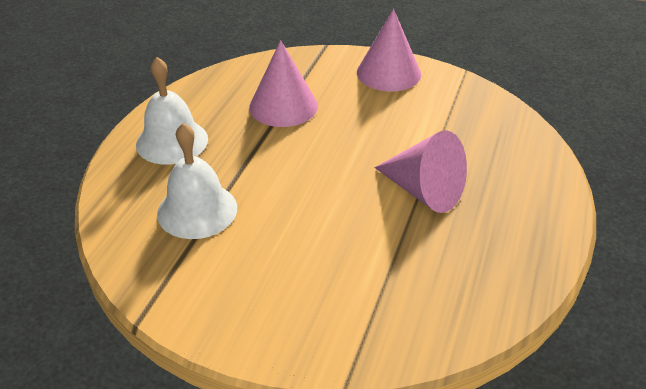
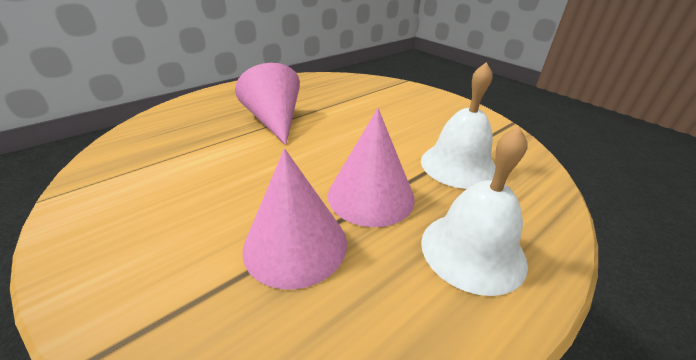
camera: 150 degrees left, 5 degrees down
pink cone [357,9,421,92] -> pink cone moved to [328,108,415,227]

